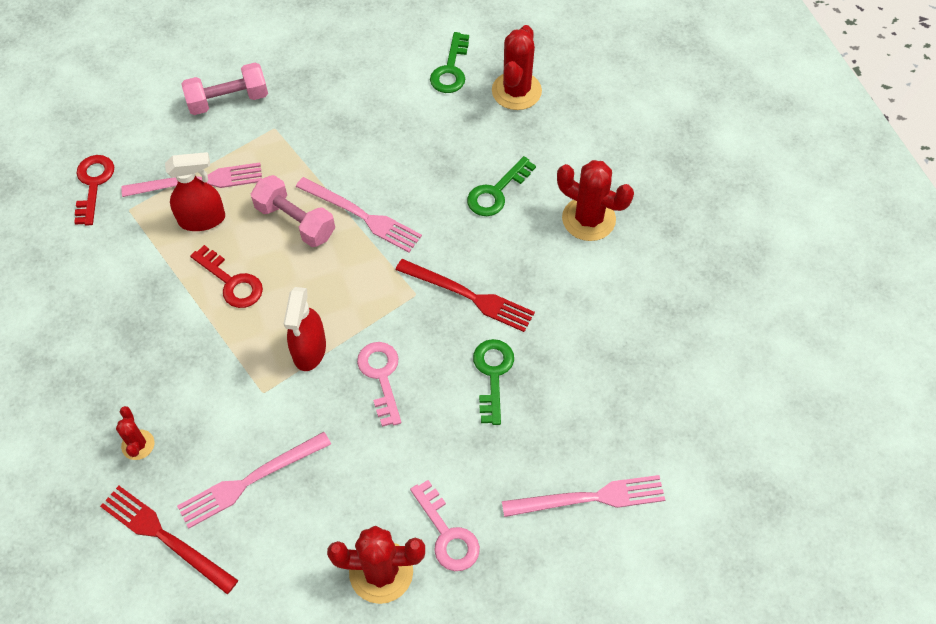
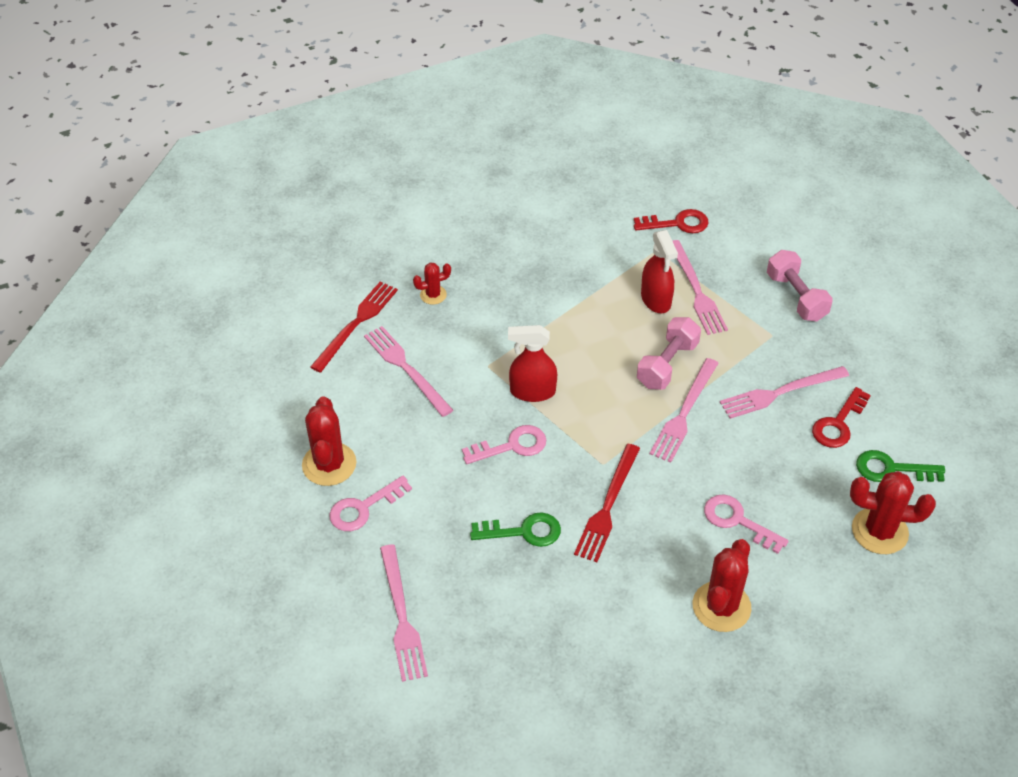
camera: 85 degrees right, 10 degrees down
red key [190,245,263,308] -> red key moved to [812,387,871,448]
green key [467,156,536,216] -> pink key [704,494,789,554]
none -> pink fork [720,366,849,419]

